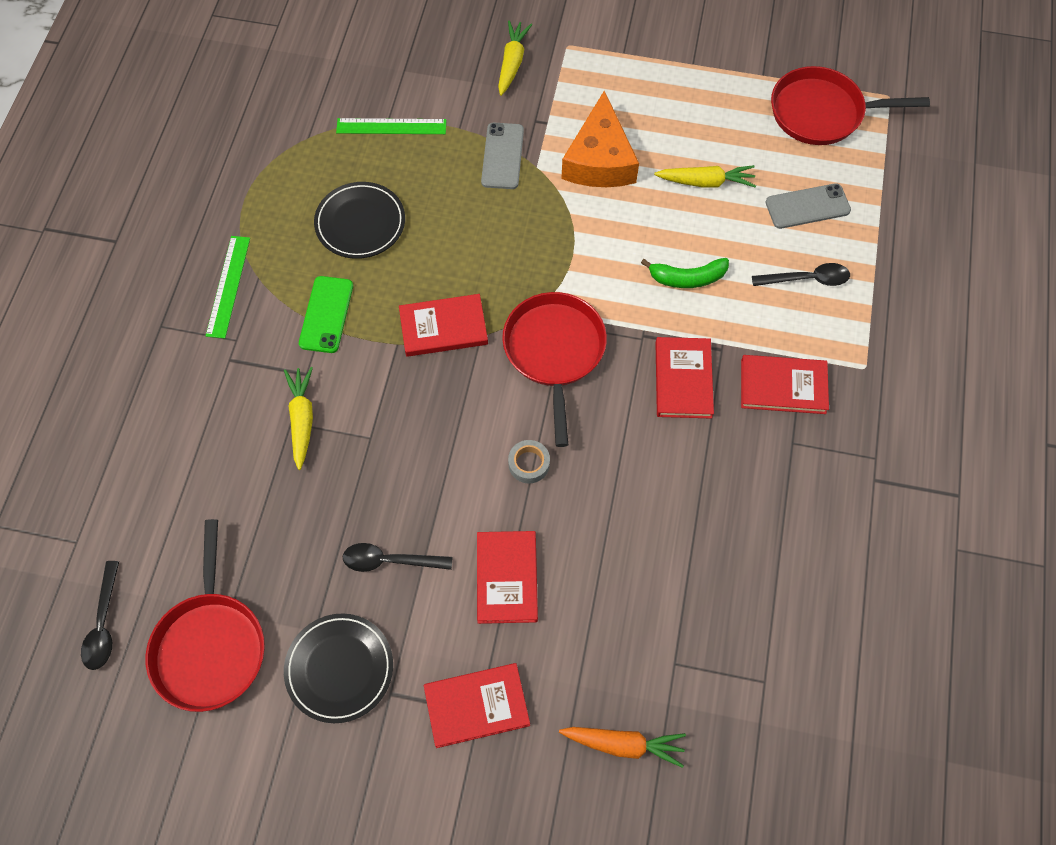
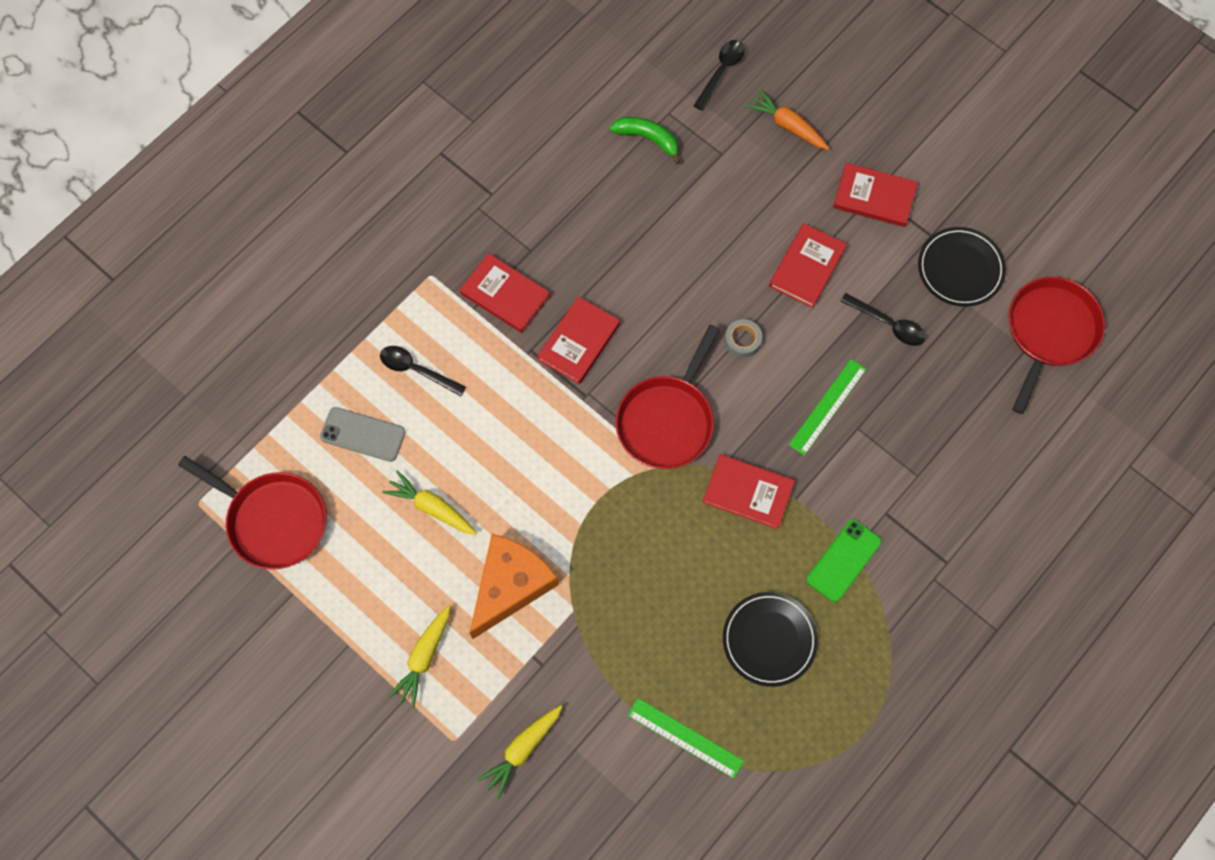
camera: 150 degrees left, 5 degrees up
black spoon [81,561,119,670] -> black spoon moved to [694,40,745,111]
green ruler [206,236,250,338] -> green ruler moved to [789,359,867,455]
yellow carrot [284,367,313,470] -> yellow carrot moved to [388,605,451,708]
grey phone [481,123,524,189] -> none
green banana [641,258,729,288] -> green banana moved to [610,117,681,164]

